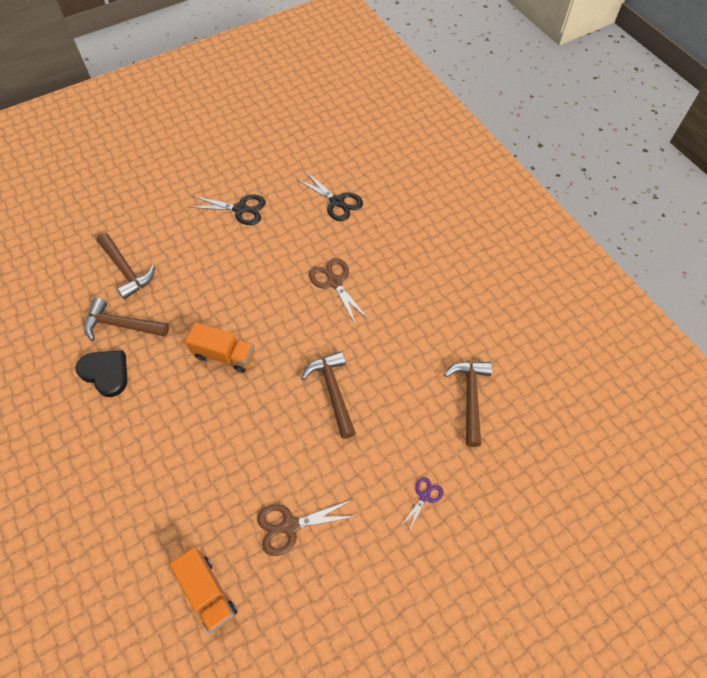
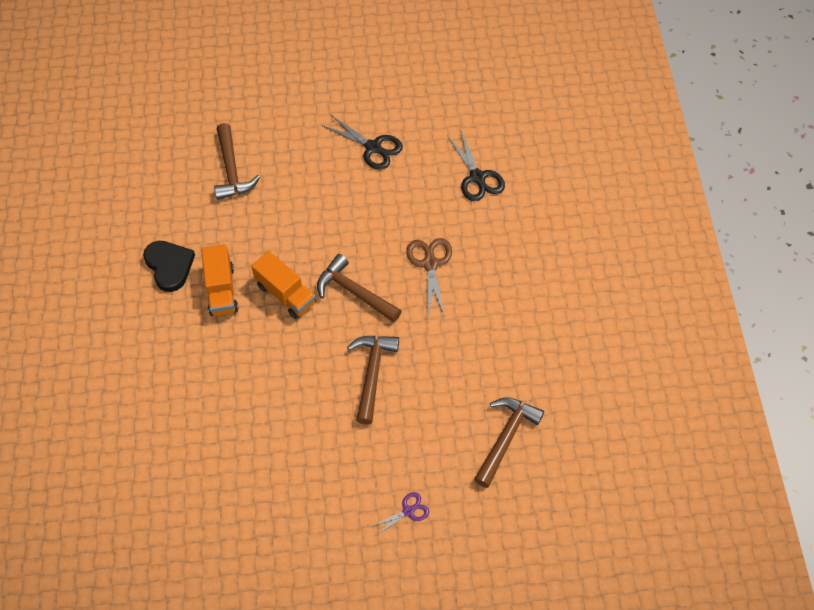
camera: 25 degrees right, 0 degrees up
brown hammer [84,298,169,341] -> brown hammer moved to [317,254,402,323]
orange truck [170,547,237,633] -> orange truck moved to [201,244,239,316]
brown scissors [257,500,358,556] -> none

